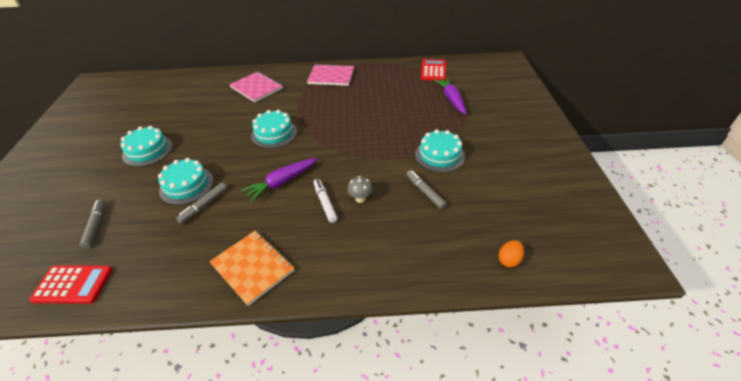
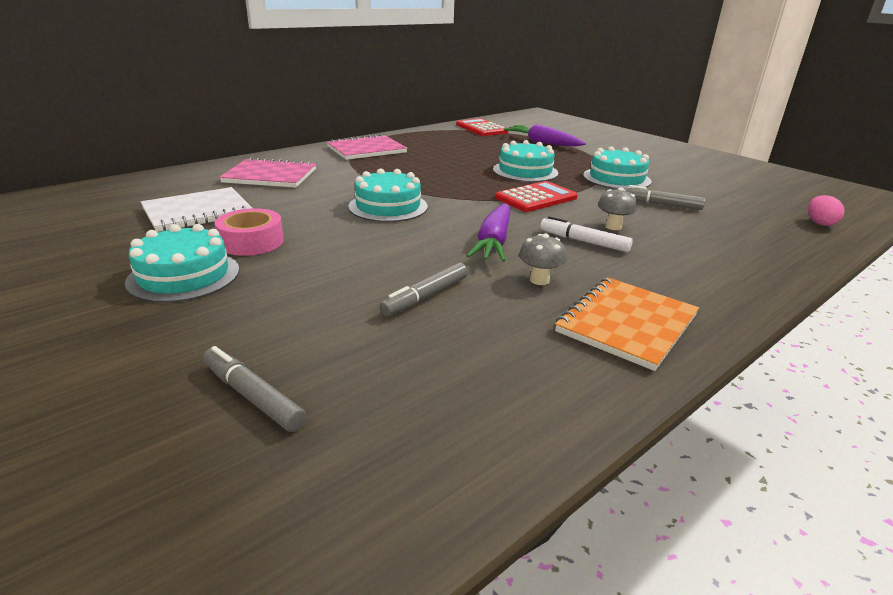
camera: 40 degrees left, 15 degrees down
red calculator [29,265,113,304] -> red calculator moved to [495,181,578,212]
turquoise cake [158,158,214,205] -> turquoise cake moved to [493,140,558,182]
grey marker [176,183,227,224] -> grey marker turned 45 degrees clockwise [379,263,468,317]
orange notebook [209,231,294,306] -> orange notebook turned 60 degrees counterclockwise [555,277,699,371]
orange egg [499,240,524,267] -> pink egg [808,195,844,226]
none -> white notebook [141,187,252,232]
none -> pink tape [215,208,284,256]
none -> grey mushroom [519,234,567,285]

